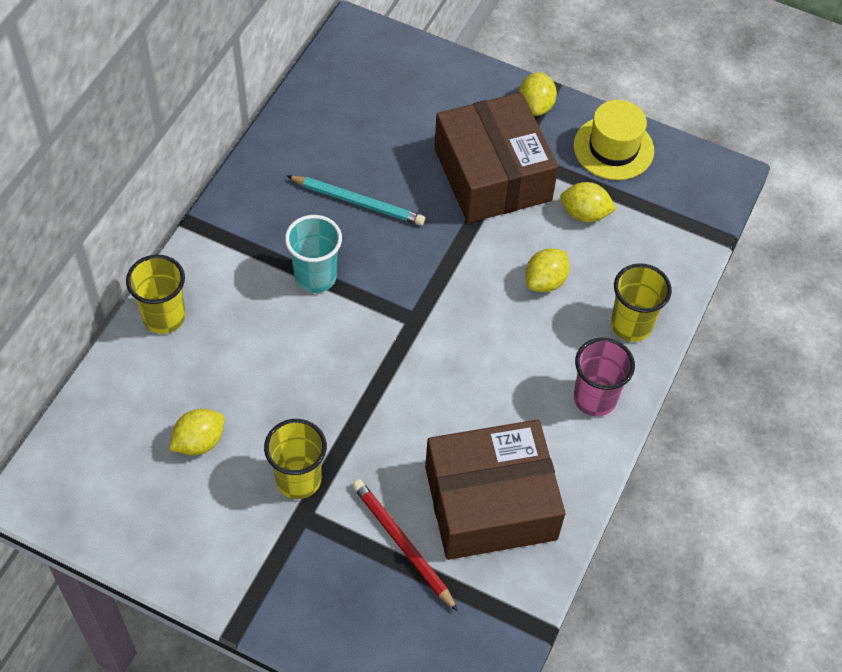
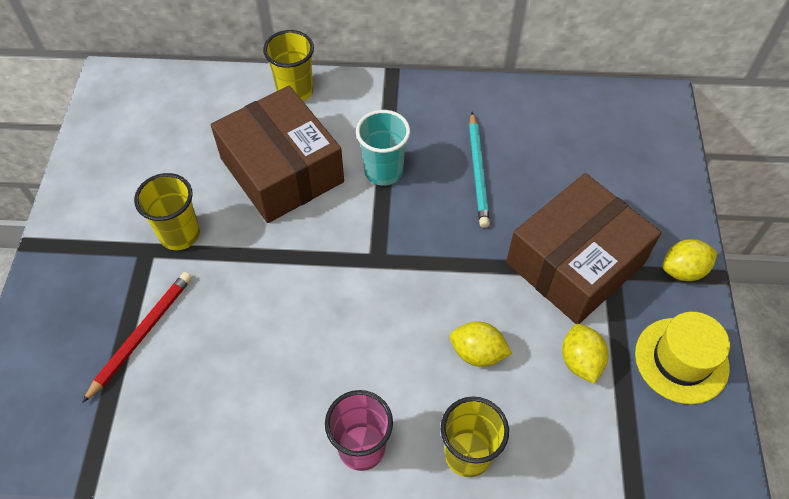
camera: 70 degrees right, 0 degrees up
yellow lemon [169,409,225,455] -> none
brown box [425,420,565,560] -> brown box moved to [211,86,344,223]

